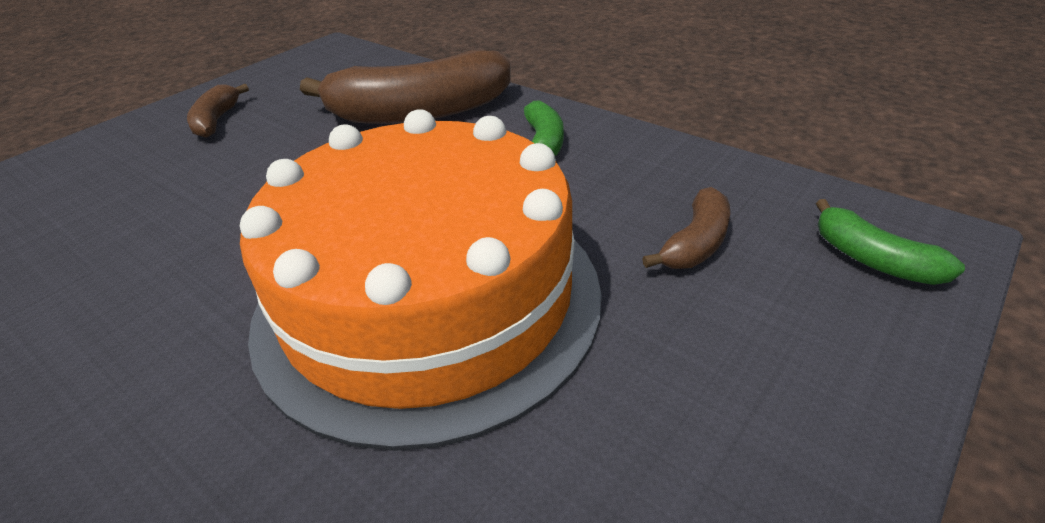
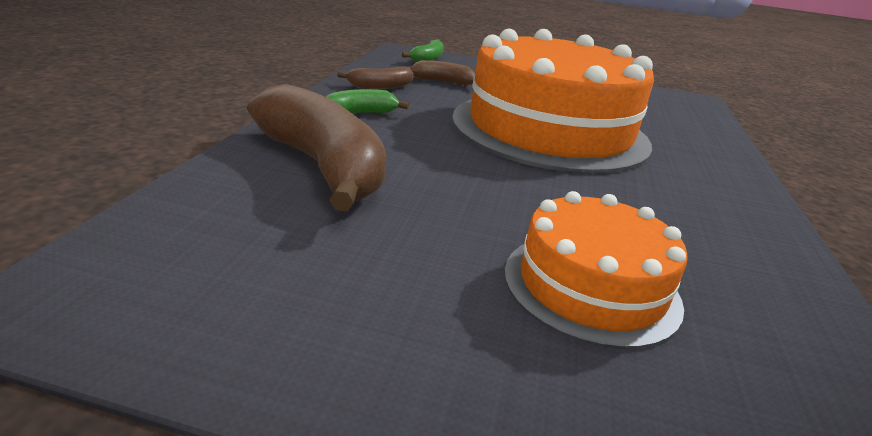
camera: 120 degrees left, 10 degrees down
brown banana [187,84,249,138] -> brown banana moved to [337,66,414,89]
none -> orange cake [504,191,688,349]

